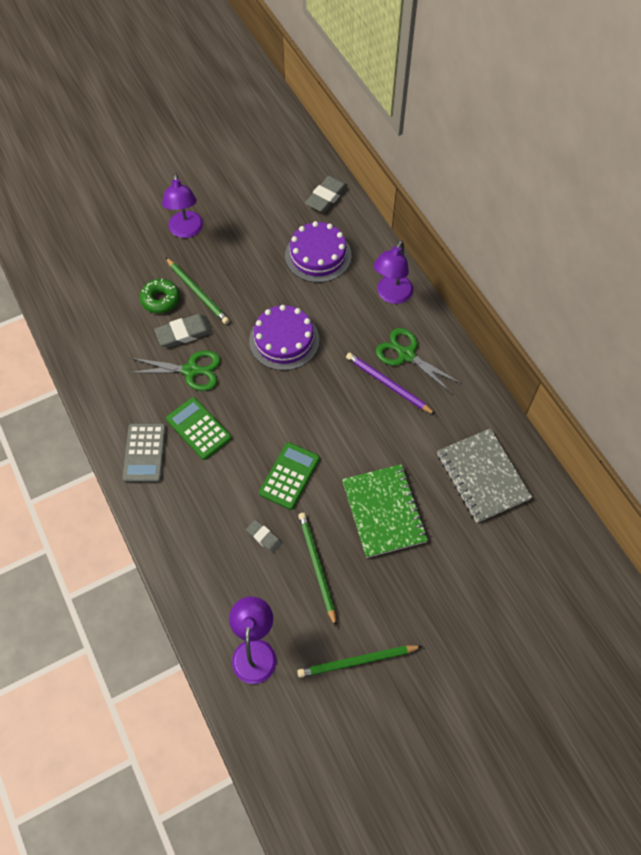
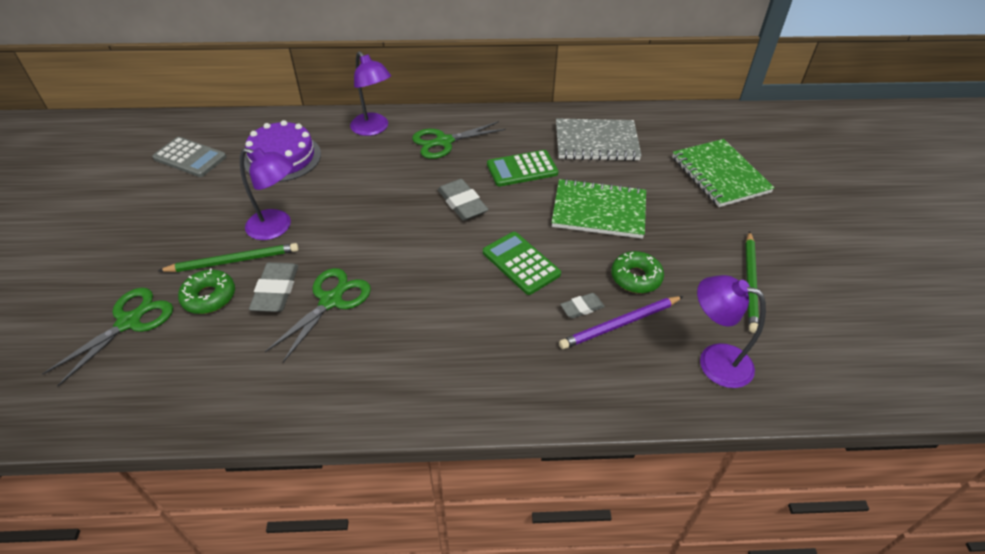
camera: 65 degrees left, 15 degrees down
grey calculator [122,423,166,482] -> grey calculator moved to [152,137,227,177]
purple lamp [162,173,203,238] -> purple lamp moved to [240,148,293,240]
green calculator [166,397,232,460] -> green calculator moved to [487,150,558,187]
purple cake [249,305,319,371] -> none
green pencil [298,513,336,627] -> green donut [611,251,664,293]
grey eraser [305,176,348,213] -> grey eraser moved to [438,179,488,221]
purple pencil [346,352,436,415] -> purple pencil moved to [559,296,683,349]
none -> green scissors [42,287,173,386]
none -> green notebook [672,139,775,207]

